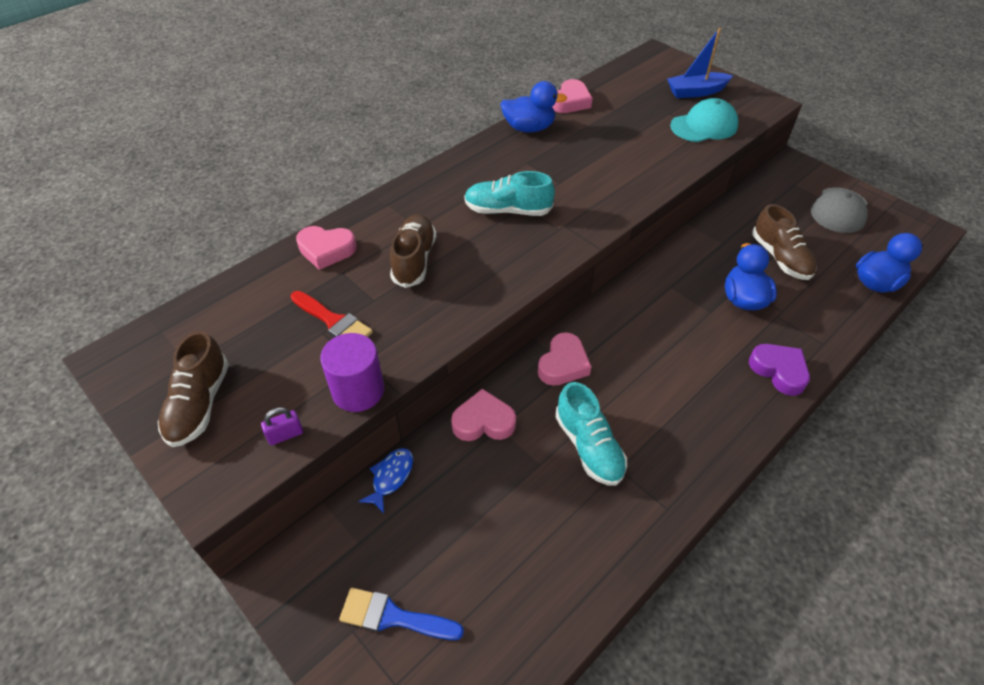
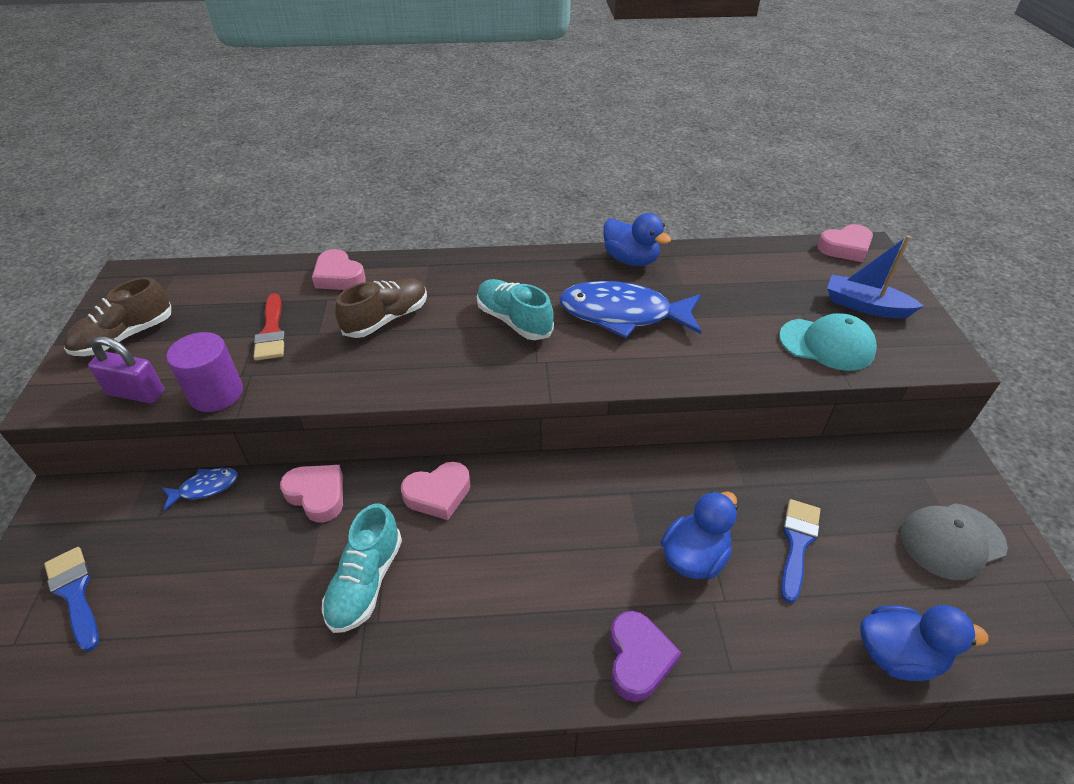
camera: 40 degrees right, 5 degrees down
purple padlock [261,407,303,445] -> purple padlock [88,337,164,403], size x1.70
pink heart [553,79,592,113] -> pink heart moved to [817,224,873,262]
brown shoe [752,204,817,280] -> blue brush [781,499,820,603]
none -> blue fish [559,281,702,338]

